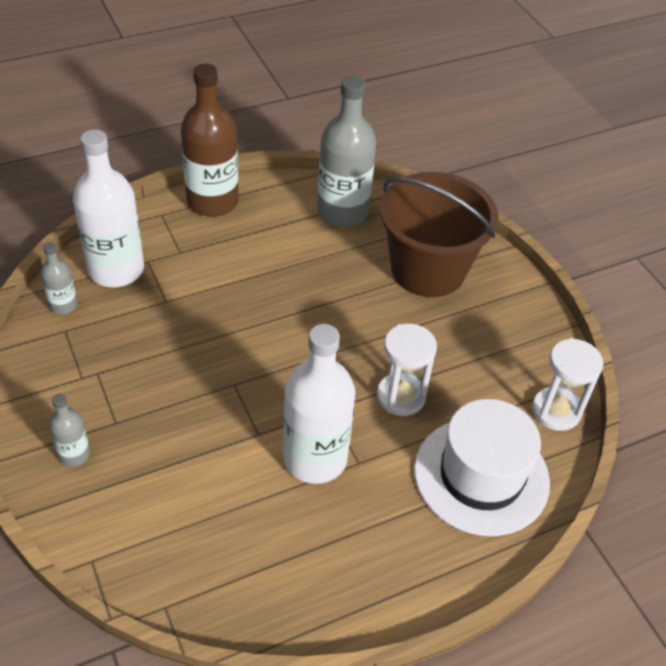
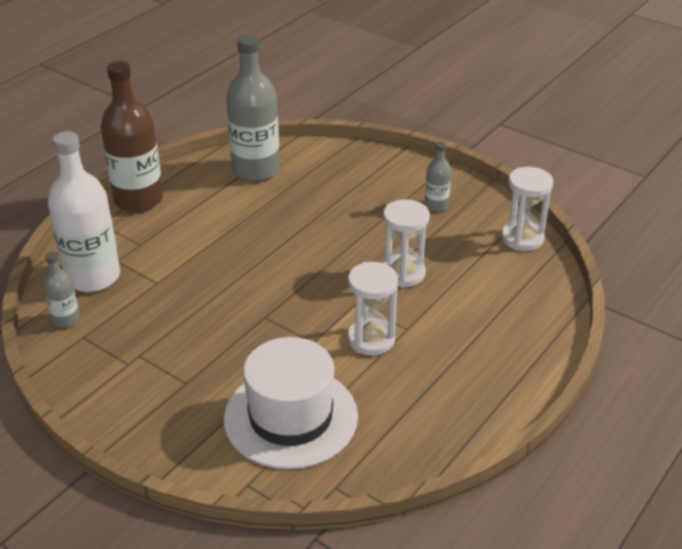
camera: 25 degrees left, 10 degrees down
grey bottle [49,394,90,466] -> grey bottle moved to [425,142,451,211]
white bottle [283,324,356,484] -> white hourglass [348,262,398,355]
brown bucket [380,172,499,297] -> none
white hat [414,399,550,536] -> white hat moved to [224,337,358,469]

